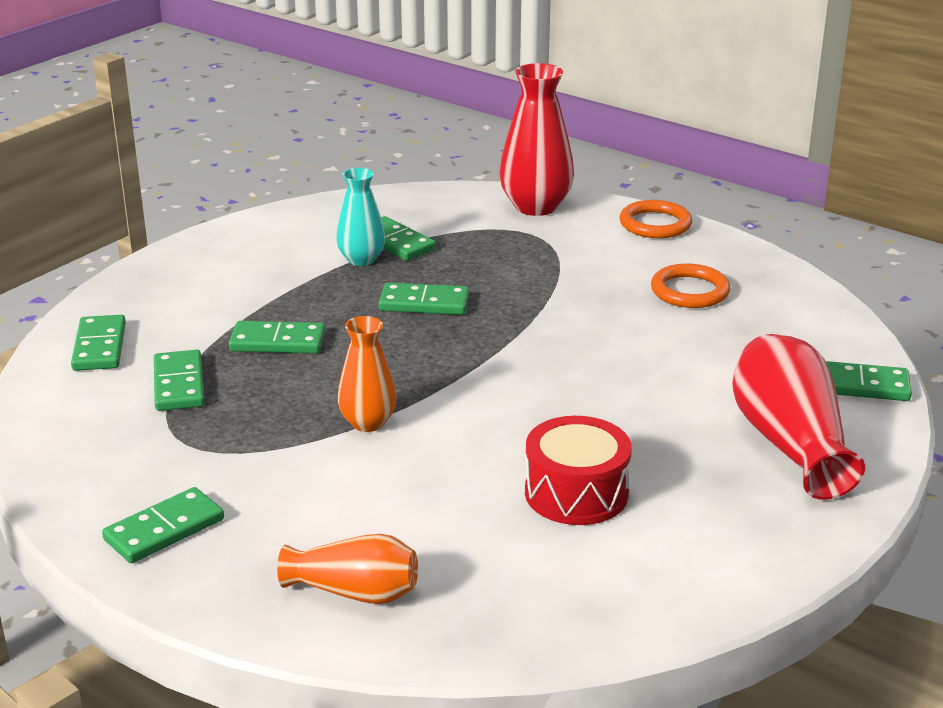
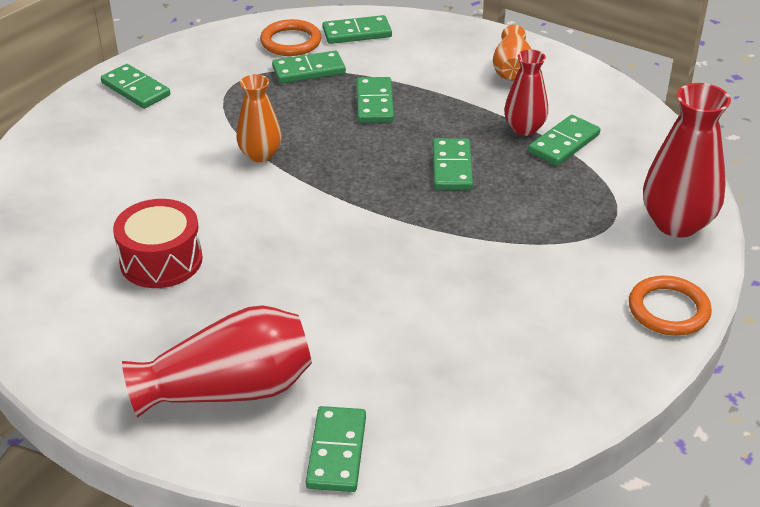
camera: 85 degrees right, 10 degrees up
orange vase [277,534,418,604] -> orange vase moved to [493,25,532,81]
turquoise vase [336,168,385,266] -> red vase [504,49,548,136]
orange ring [651,263,730,308] -> orange ring moved to [260,19,321,56]

